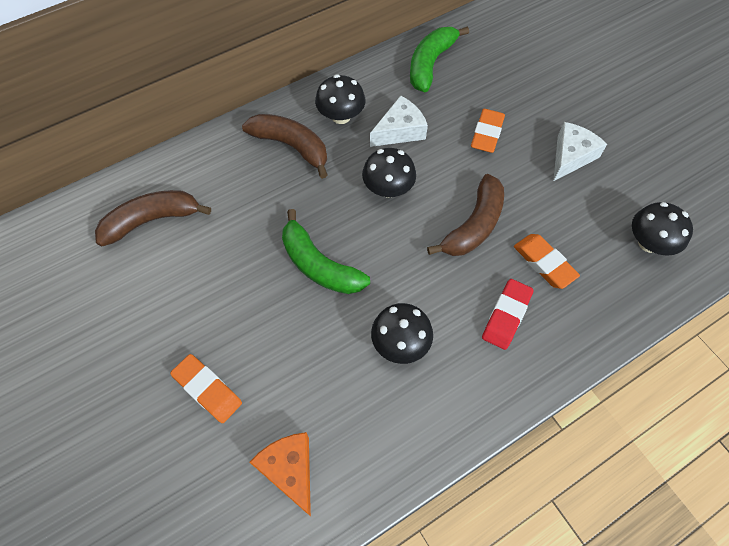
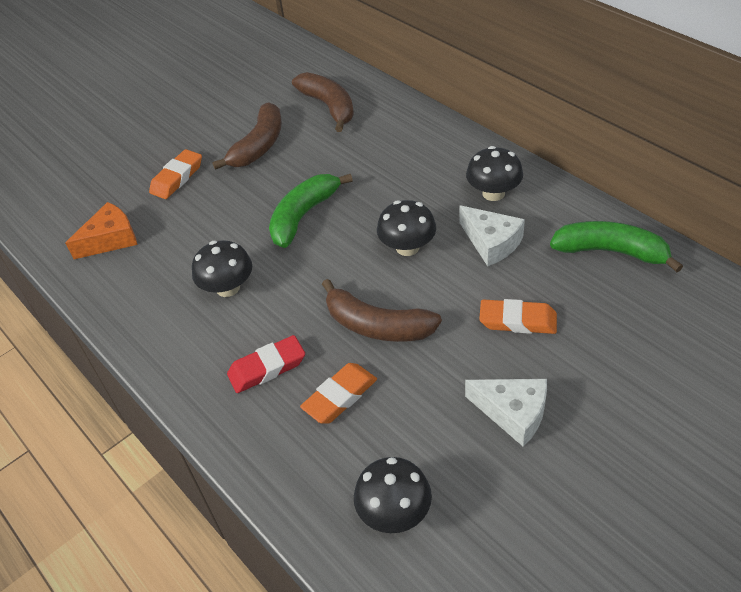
camera: 85 degrees right, 15 degrees down
brown banana [242,114,328,179] -> brown banana moved to [212,102,282,170]
red eraser [482,279,534,350] -> red eraser turned 45 degrees counterclockwise [227,335,305,393]

